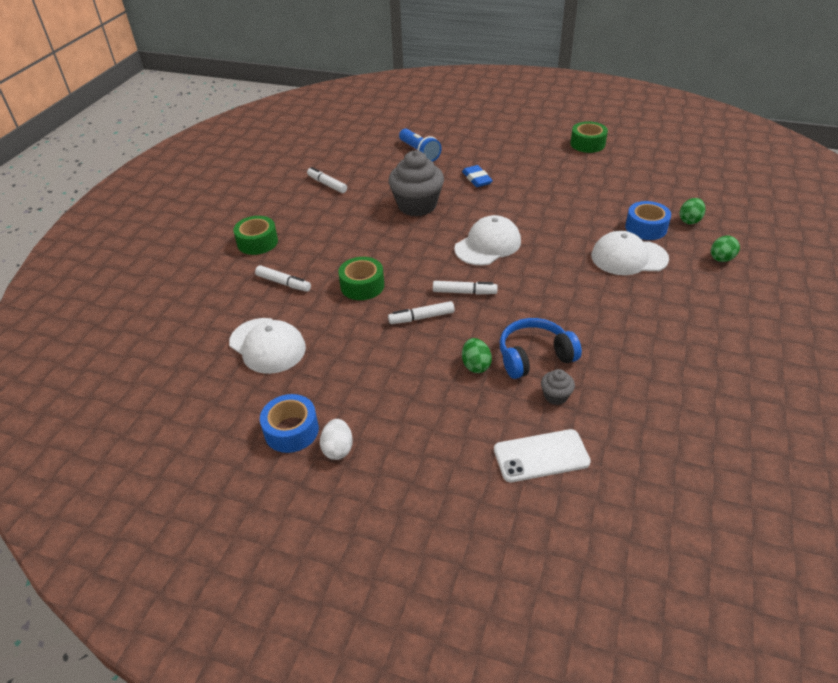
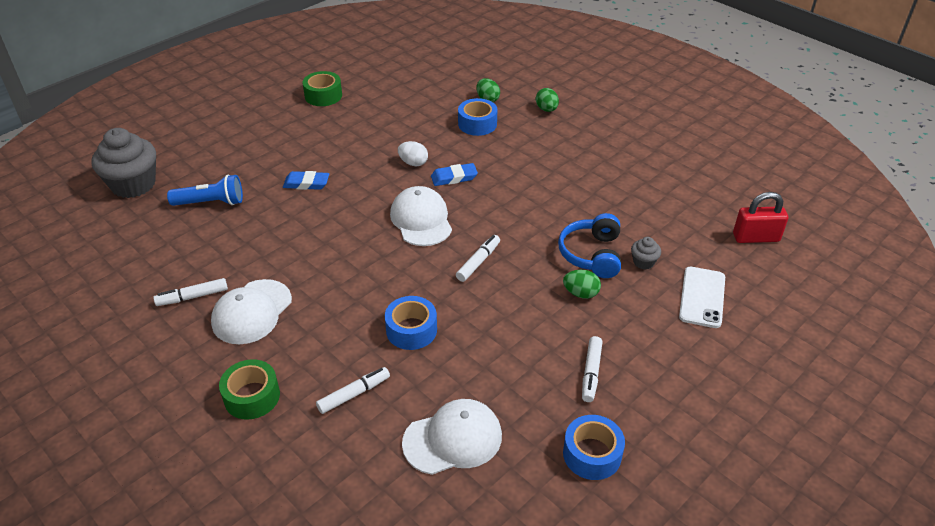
camera: 65 degrees left, 0 degrees up
white egg [320,419,353,460] -> white egg moved to [398,141,428,167]
green tape [338,257,384,300] -> blue tape [385,296,437,350]
grey cupcake [388,151,444,216] -> grey cupcake moved to [91,128,156,198]
white marker [388,301,455,324] -> white marker moved to [582,336,602,402]
white cap [591,231,669,275] -> white cap moved to [211,279,292,344]
none -> blue eraser [431,163,478,186]
none -> red padlock [733,192,788,243]

